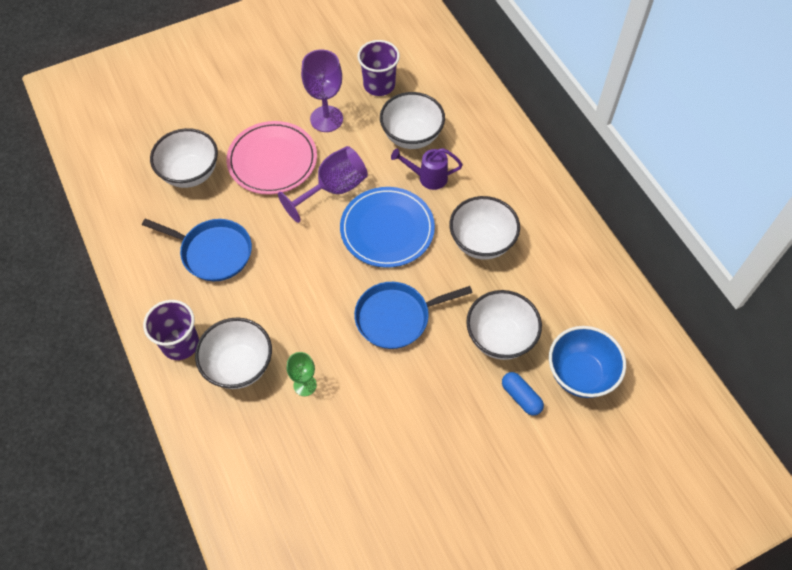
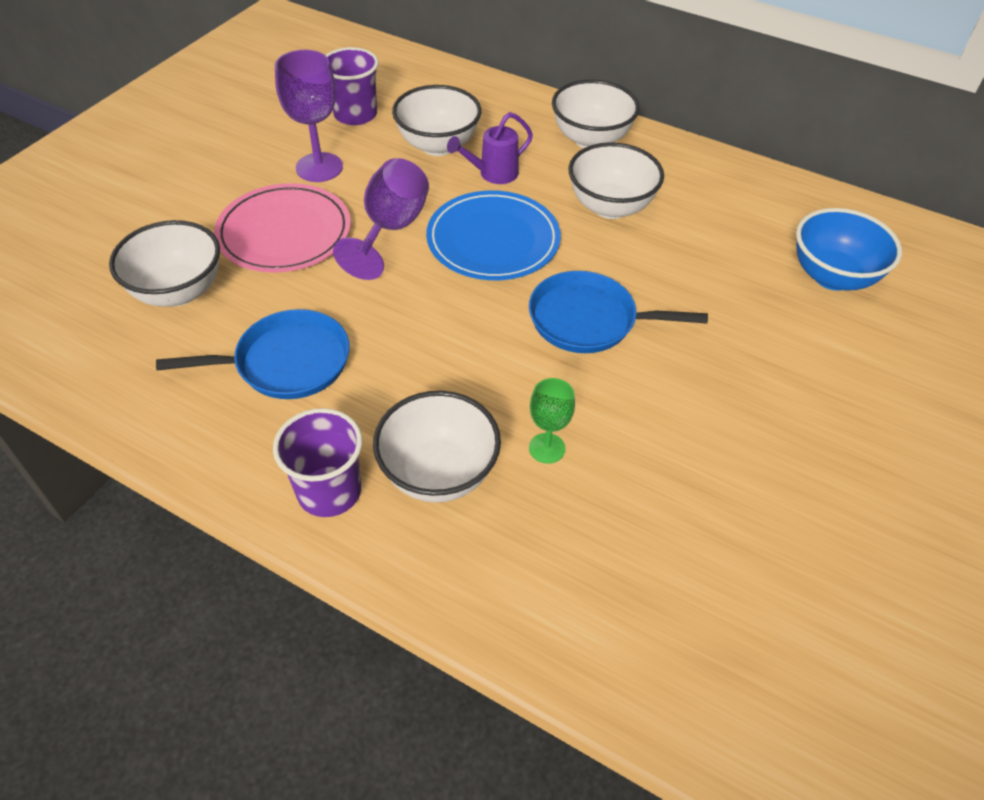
camera: 35 degrees left, 10 degrees down
blue pan [354,282,473,349] -> blue pan turned 60 degrees clockwise [529,271,708,353]
white bowl [466,290,542,360] -> white bowl moved to [552,80,640,148]
blue capsule [502,372,544,416] -> none

